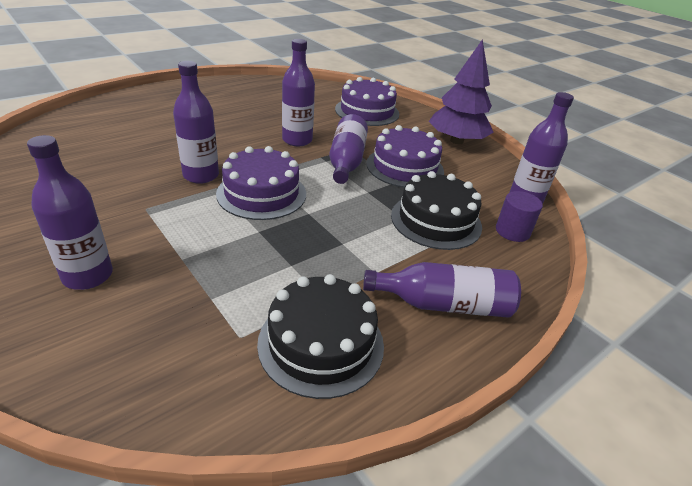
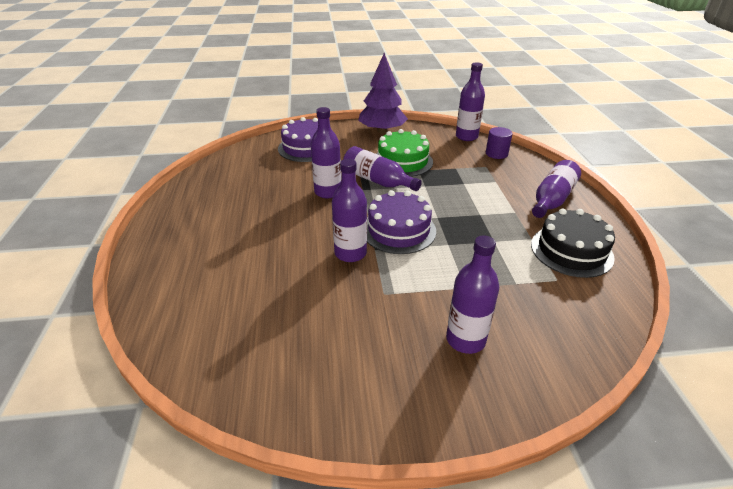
camera: 55 degrees left, 0 degrees up
purple cake [366,125,444,188] -> green cake [377,129,433,177]
black cake [391,171,482,250] -> none

